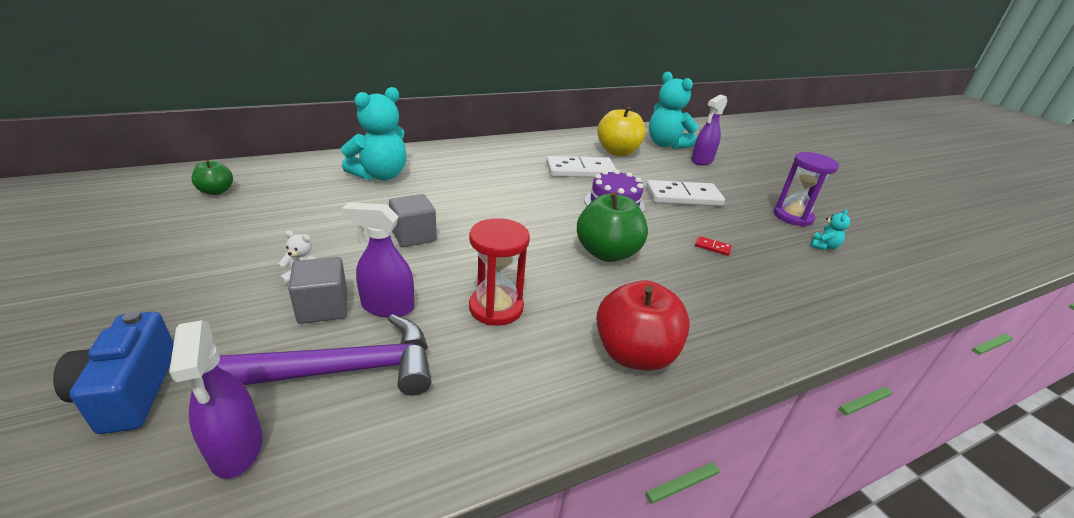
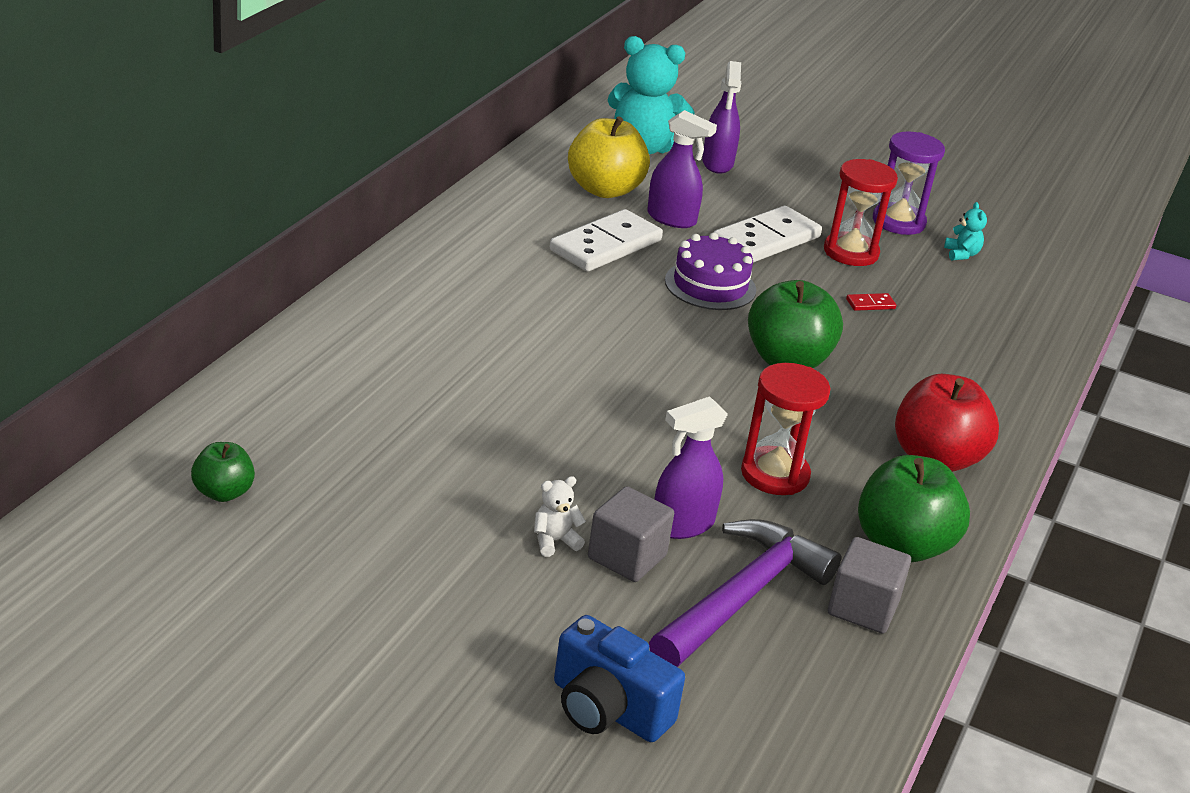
camera: 40 degrees left, 0 degrees up
purple spray bottle [169,320,263,479] -> purple spray bottle moved to [647,110,717,228]
turquoise teddy bear [341,87,406,180] -> none
grey cube [389,194,437,247] -> grey cube moved to [828,537,911,634]
none -> red hourglass [824,159,898,266]
none -> green apple [858,455,970,562]

